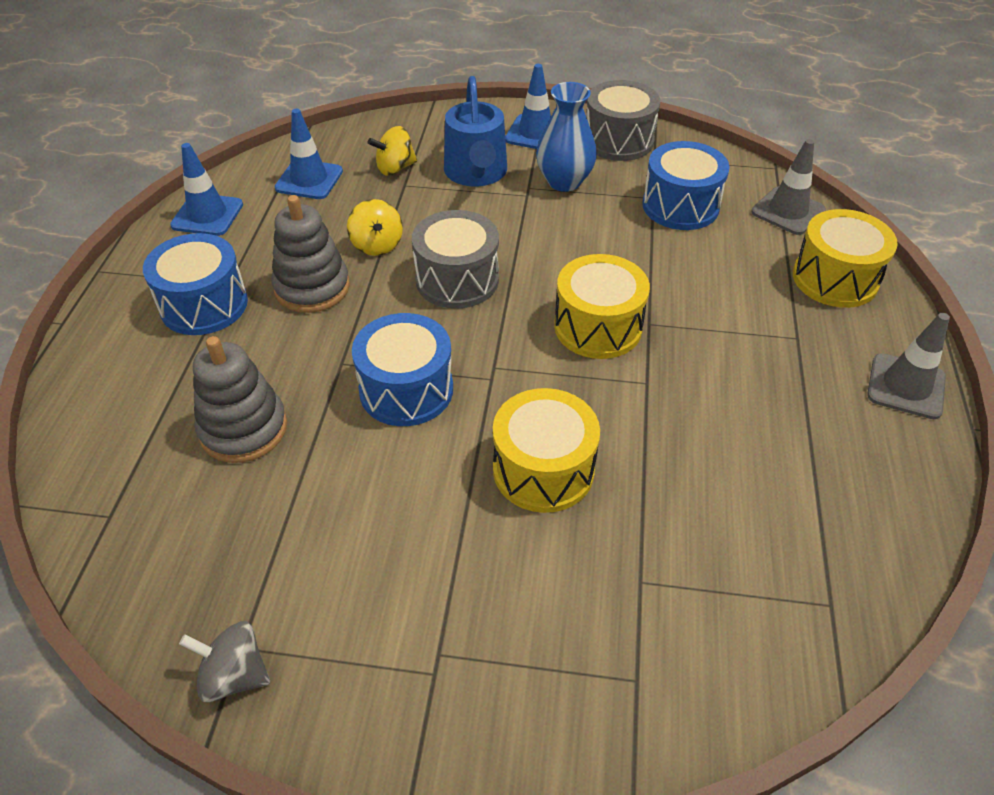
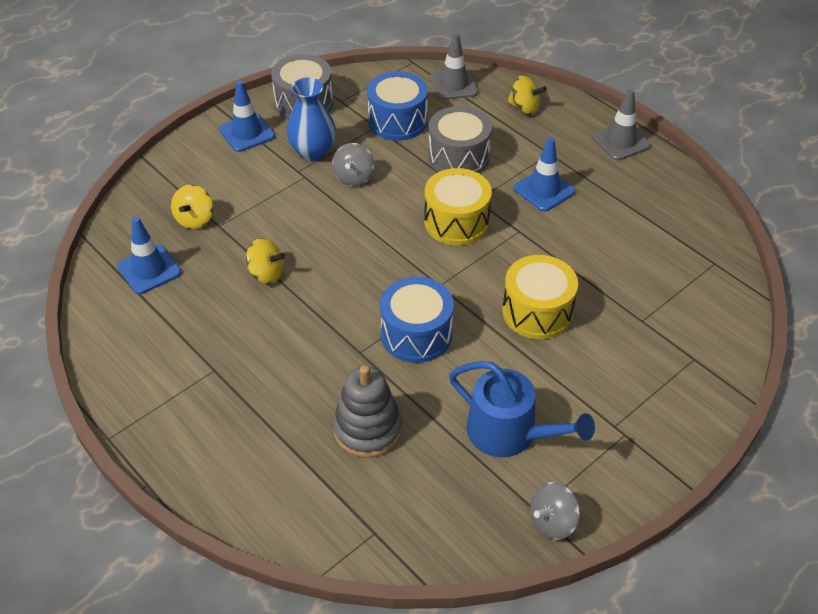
camera: 50 degrees left, 0 degrees up
blue drum [143,233,248,335] -> none
blue traffic cone [170,143,243,236] -> blue traffic cone moved to [514,137,575,211]
grey stacking toy [271,195,350,313] -> none
grey drum [412,210,499,309] -> grey drum moved to [428,106,492,173]
blue watering can [444,76,507,186] -> blue watering can moved to [449,361,595,457]
yellow drum [793,209,898,308] -> yellow spinning top [507,75,547,115]
none -> grey spinning top [332,143,374,186]

